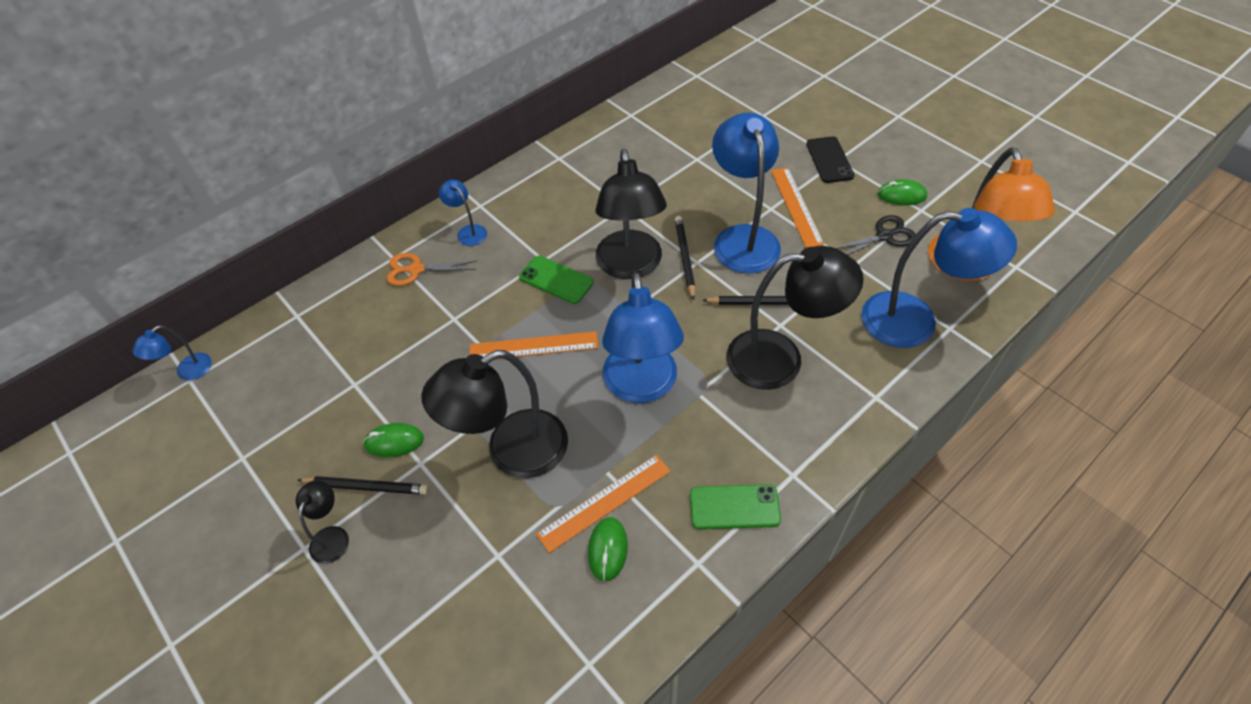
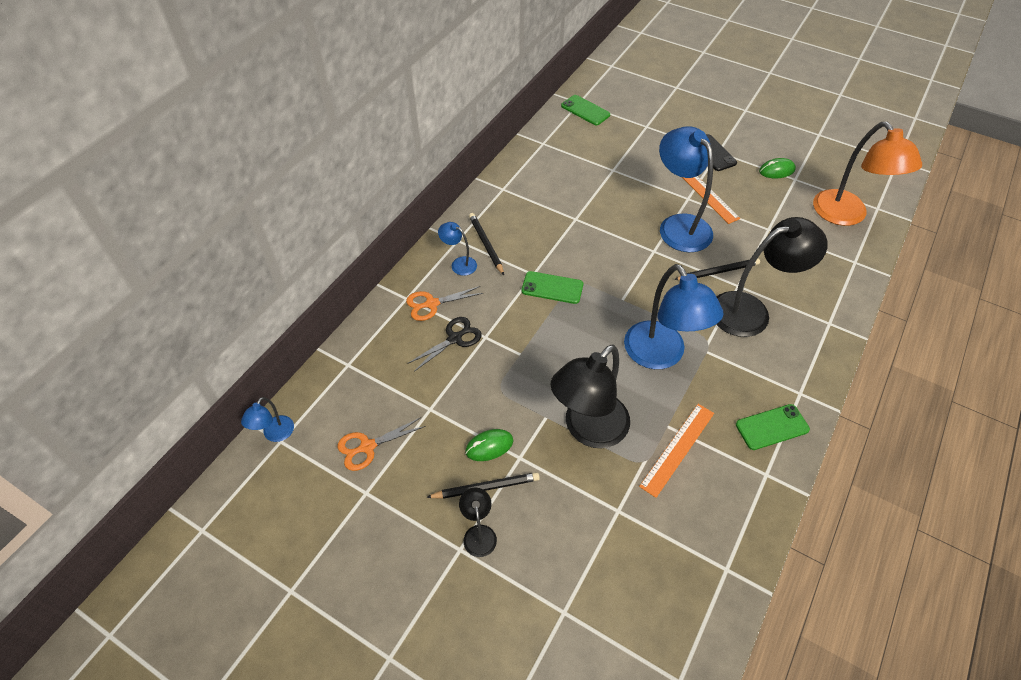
camera: 20 degrees left, 0 degrees up
orange ruler [470,331,598,359] -> none
green mouse [588,517,628,582] -> none
black lamp [596,149,667,279] -> none
black pencil [675,216,695,300] -> black pencil moved to [469,213,504,275]
black scissors [836,215,916,255] -> black scissors moved to [407,317,482,372]
blue lamp [861,208,1017,348] -> none
none -> orange scissors [337,417,426,471]
none -> green phone [561,95,610,125]

